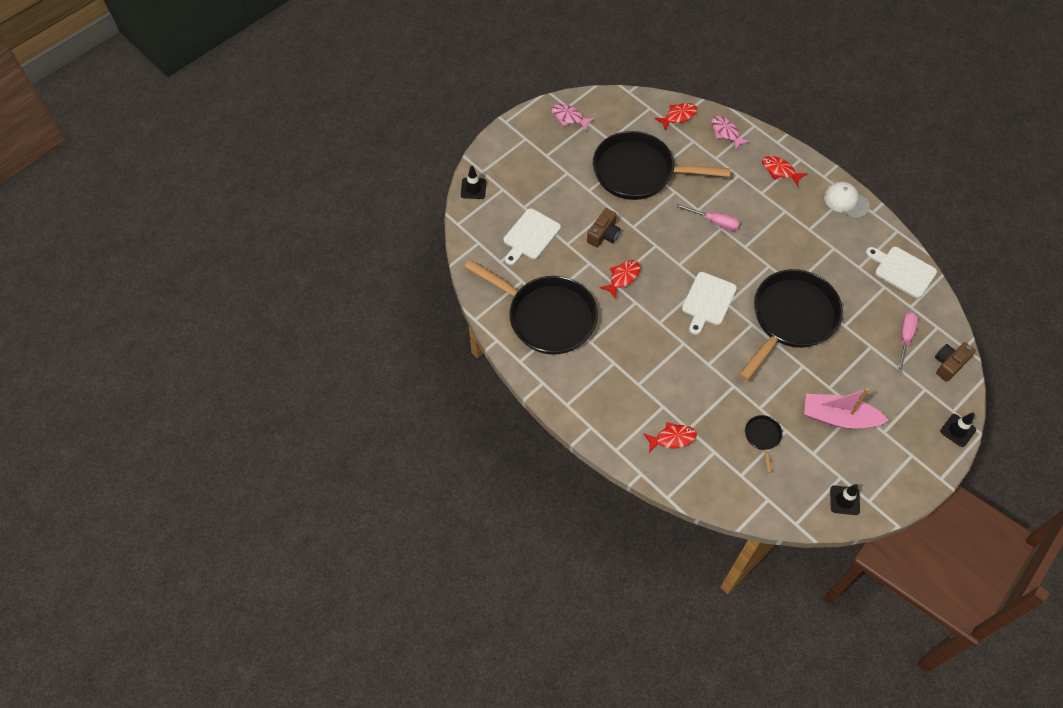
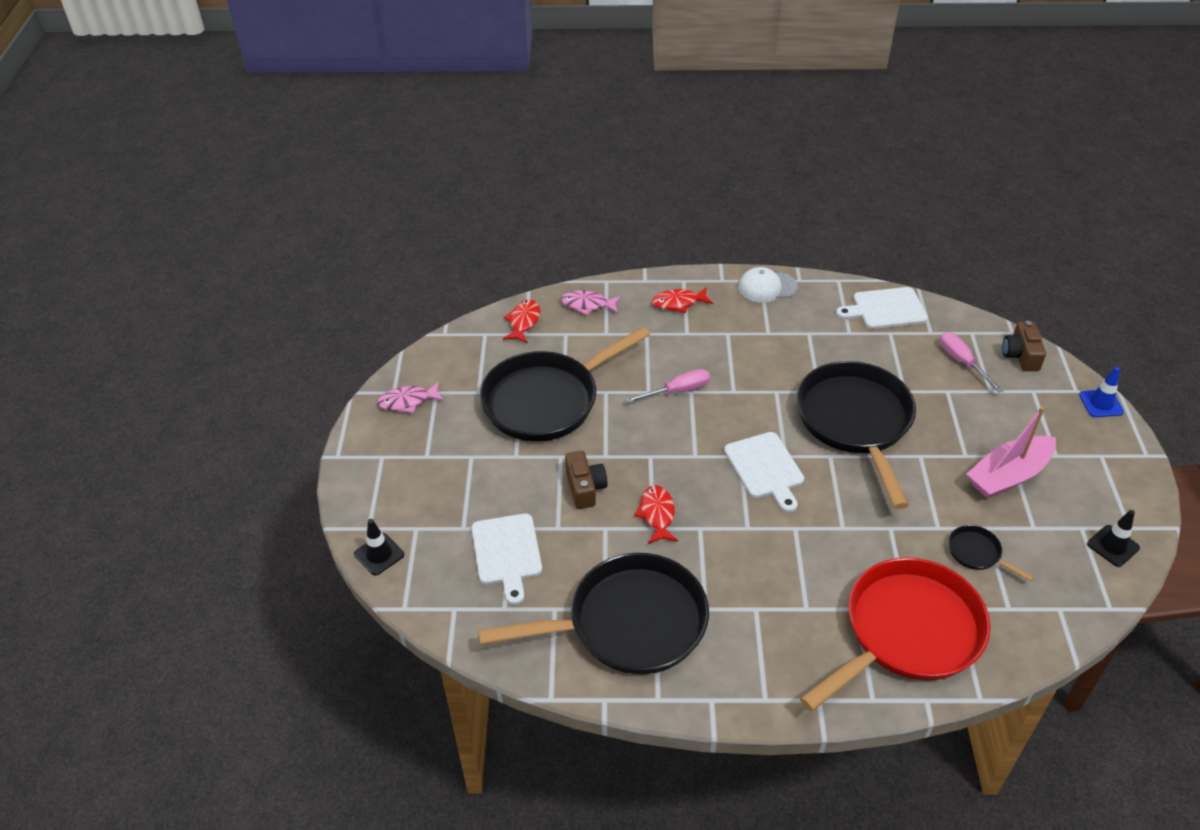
camera: 45 degrees left, 15 degrees down
red fish [643,422,697,453] -> red pan [800,558,991,711]
black traffic cone [940,412,976,447] -> blue traffic cone [1079,367,1124,417]

